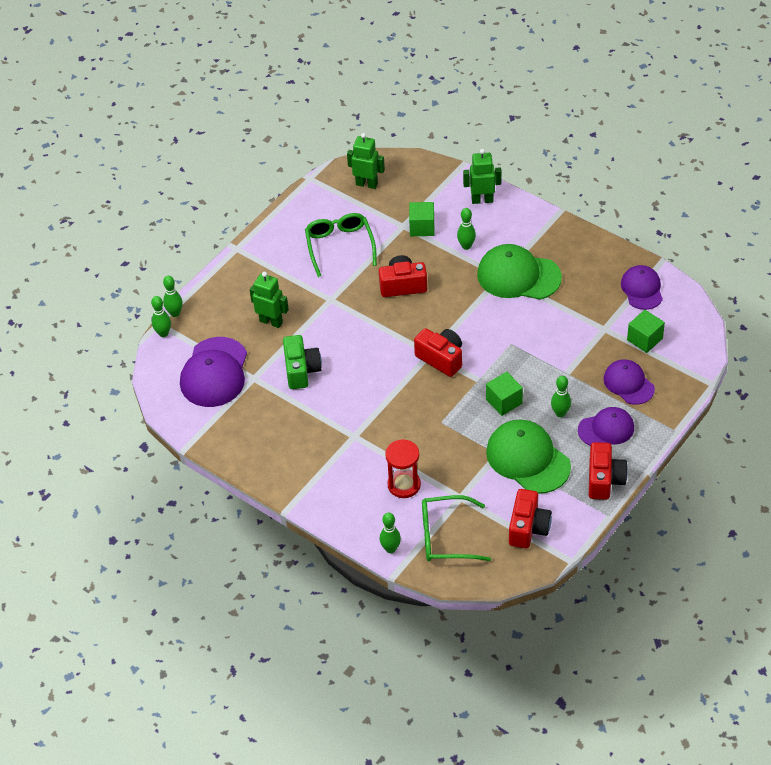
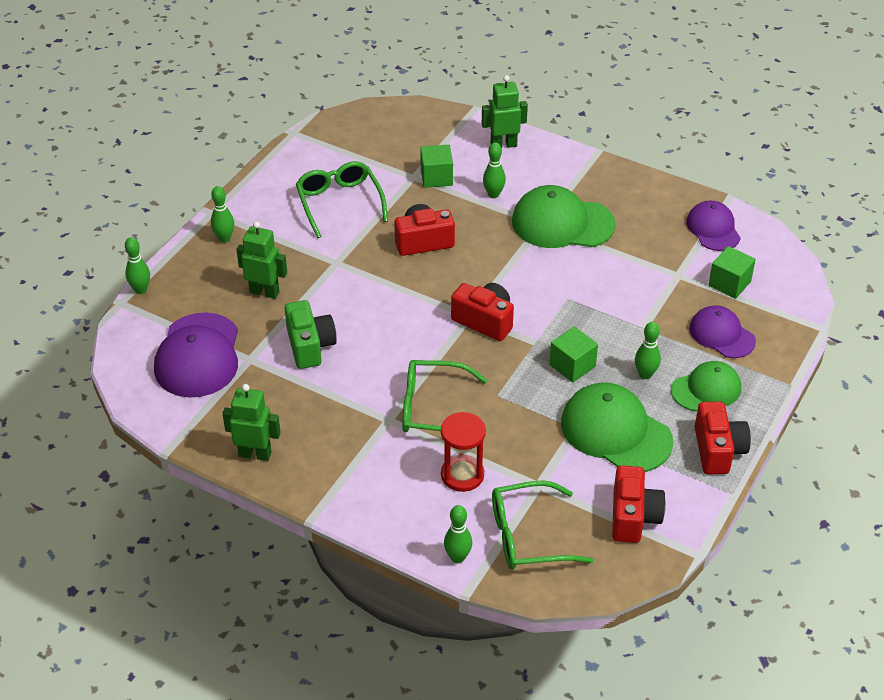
camera: 10 degrees left, 5 degrees down
green bowling pin [151,296,171,337] -> green bowling pin moved to [211,186,234,243]
green robot [347,133,385,189] -> green robot moved to [222,384,281,461]
purple cap [578,407,634,446] -> green cap [671,361,741,411]
none -> green glasses [402,360,487,432]

